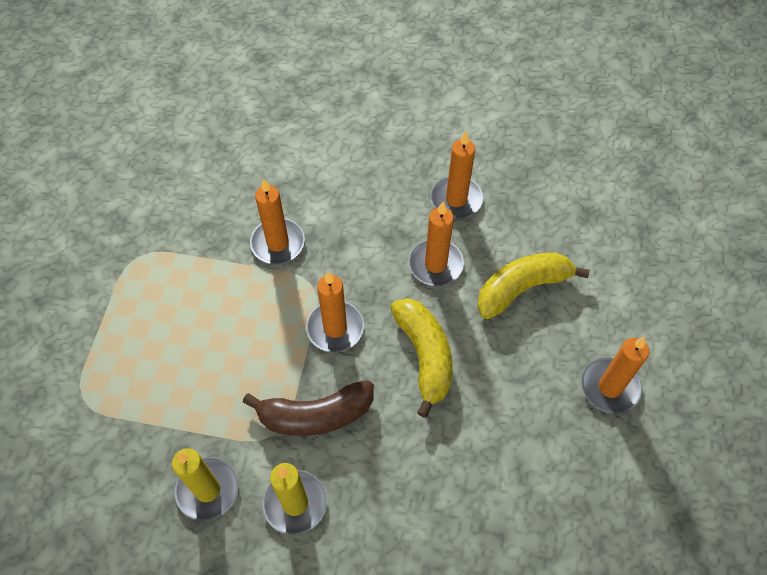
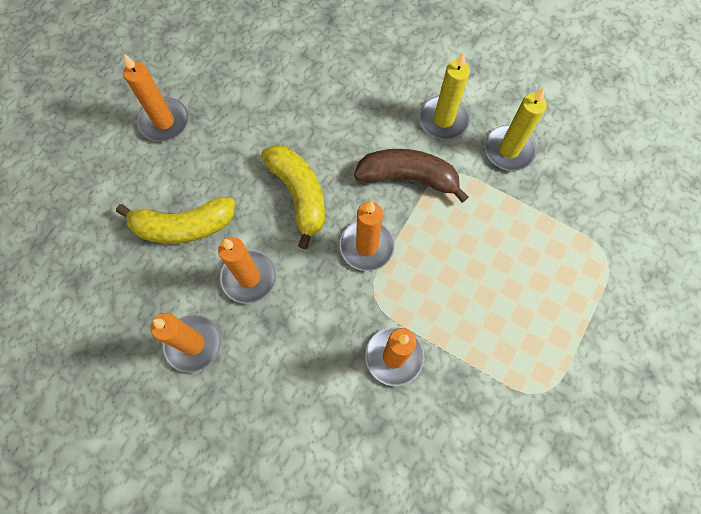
camera: 160 degrees left, 10 degrees up
yellow banana [391,298,452,418] -> yellow banana turned 150 degrees clockwise [261,145,325,249]

